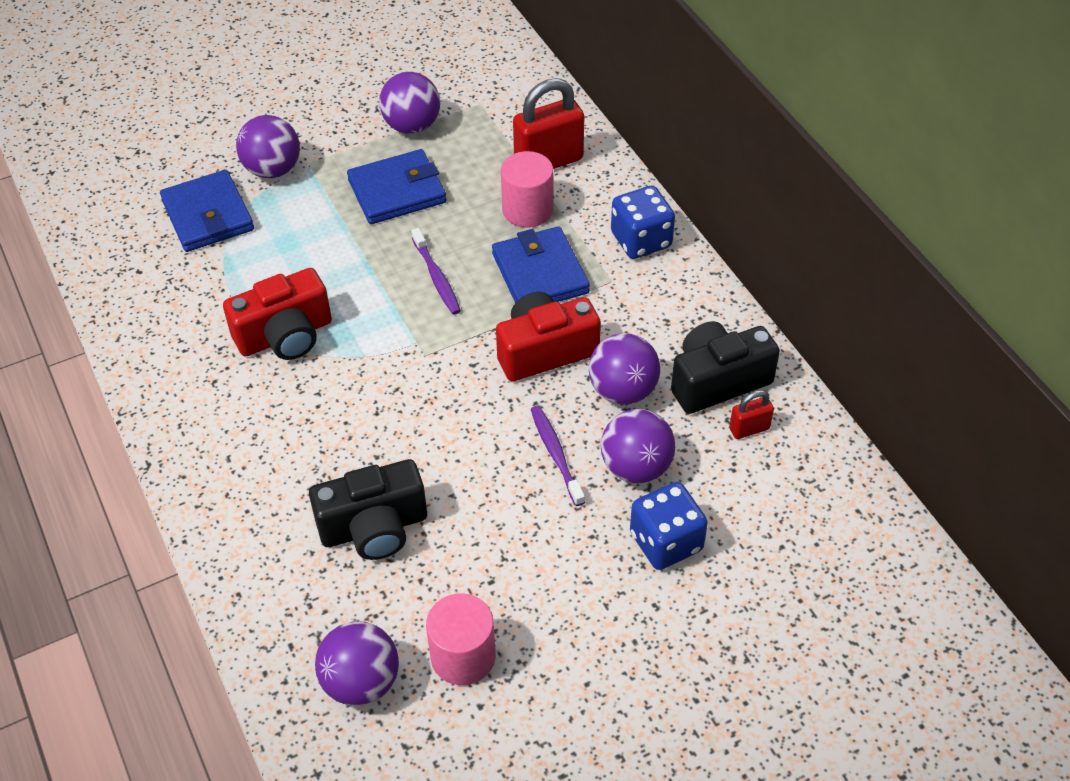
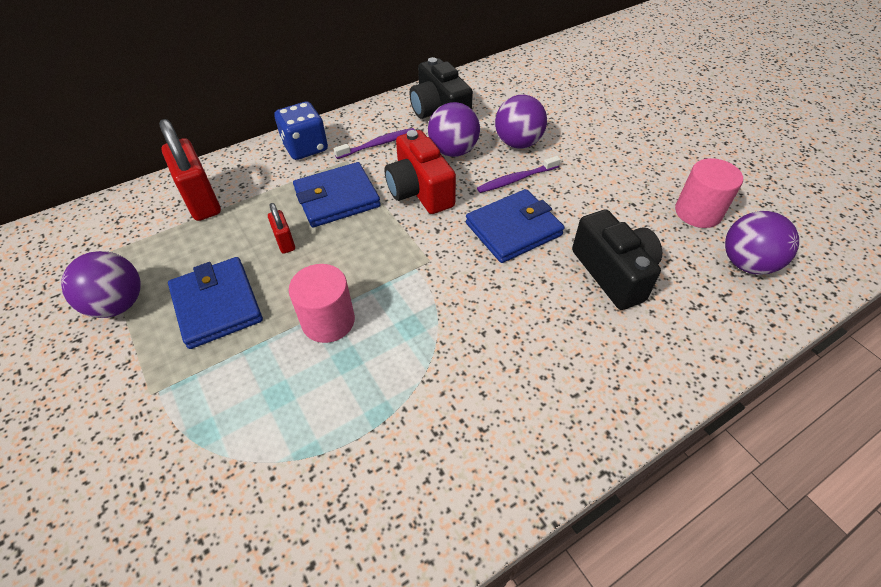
camera: 95 degrees left, 0 degrees up
blue wallet [160,170,254,252] -> blue wallet moved to [466,189,565,263]
red camera [223,268,332,360] -> none
purple ball [236,115,300,178] -> none
purple toothbrush [411,228,461,315] -> purple toothbrush moved to [333,128,415,159]
pink cylinder [501,151,553,227] -> pink cylinder moved to [289,264,355,343]
blue dice [630,482,708,570] -> none
red padlock [729,390,774,439] -> red padlock moved to [268,203,295,254]

